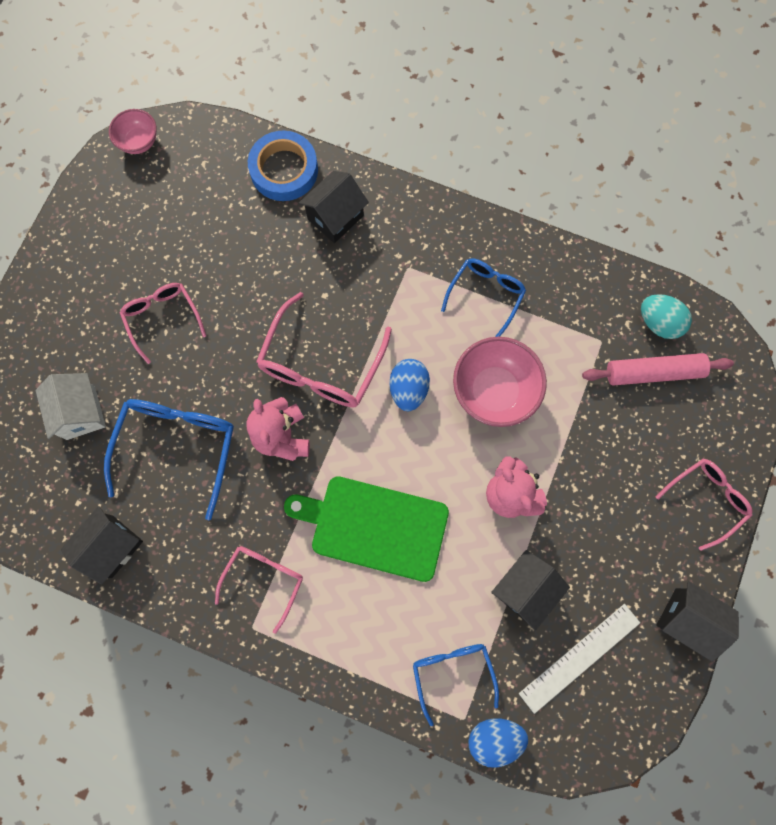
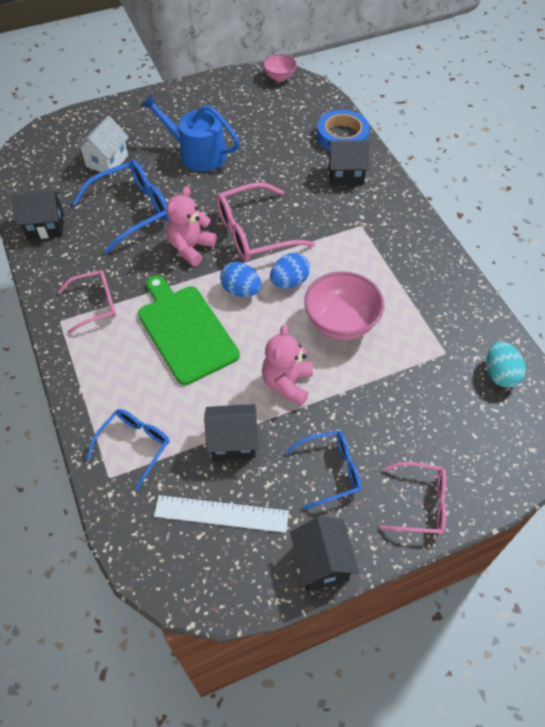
camera: 45 degrees right, 20 degrees down
pink glasses [120,283,206,364] -> blue watering can [141,94,240,171]
blue glasses [441,258,526,337] -> blue glasses moved to [286,430,361,509]
blue egg [468,718,528,768] -> blue egg moved to [220,262,261,297]
pink rolling pin [582,353,734,386] -> none

